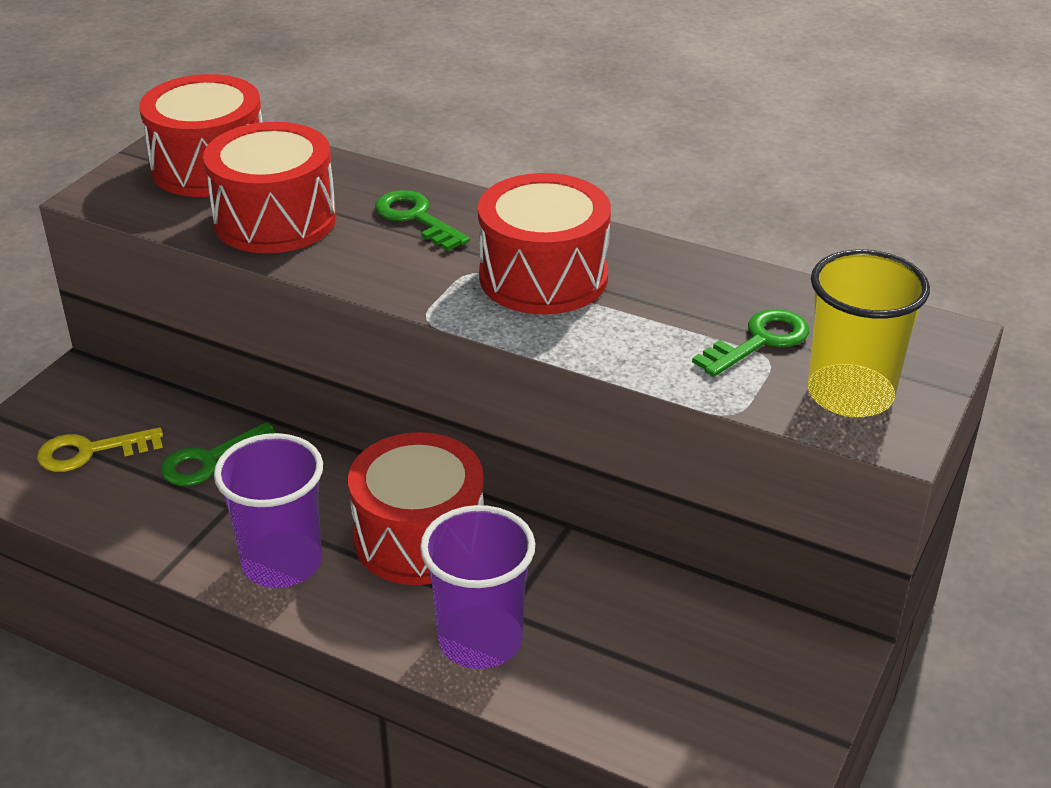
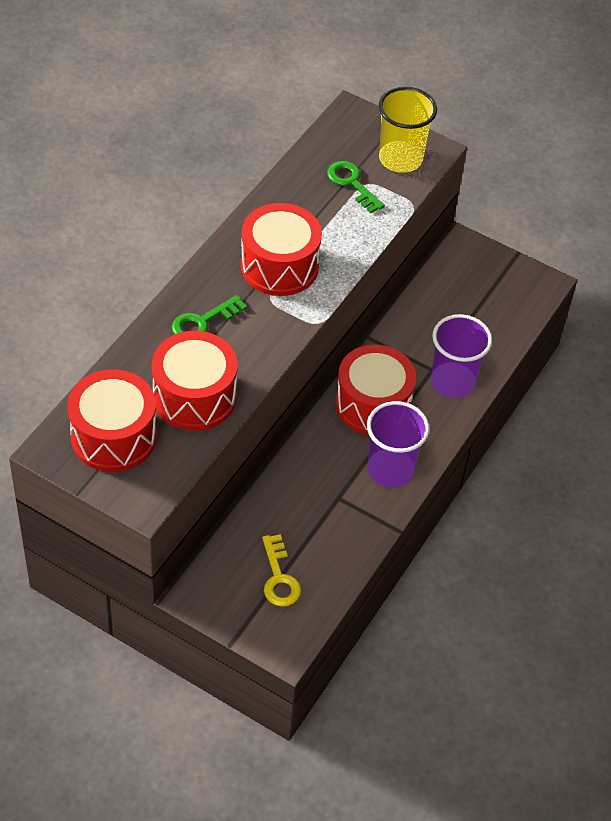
camera: 90 degrees left, 15 degrees up
green key [161,422,276,486] -> none

